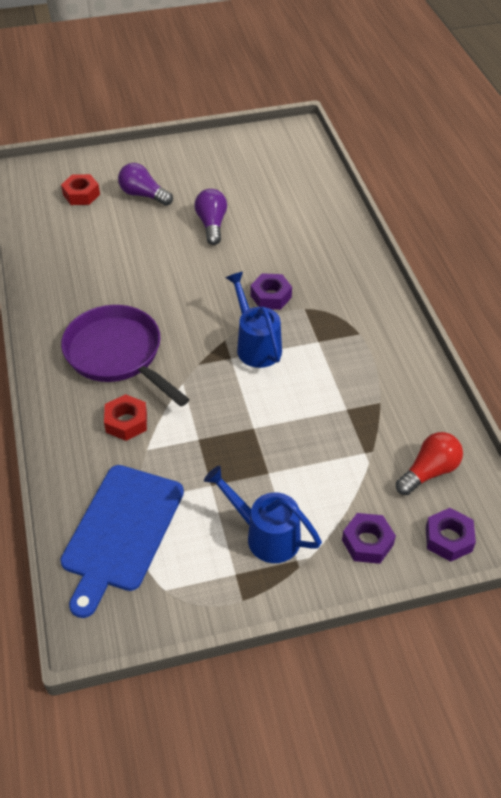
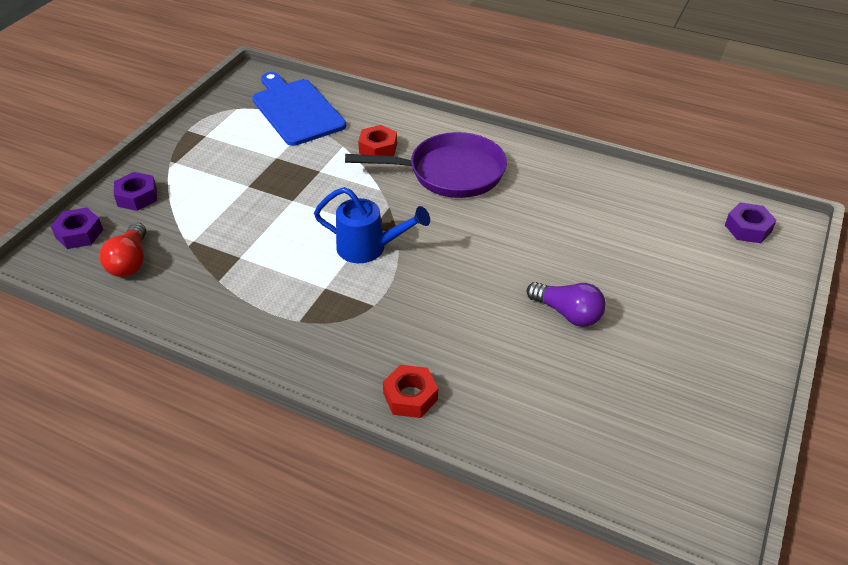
camera: 130 degrees right, 5 degrees down
red nut [61,174,100,205] -> red nut moved to [383,365,438,418]
purple light bulb [118,163,173,206] -> none
blue watering can [204,465,322,563] -> none
purple nut [250,273,292,310] -> purple nut moved to [725,203,777,243]

